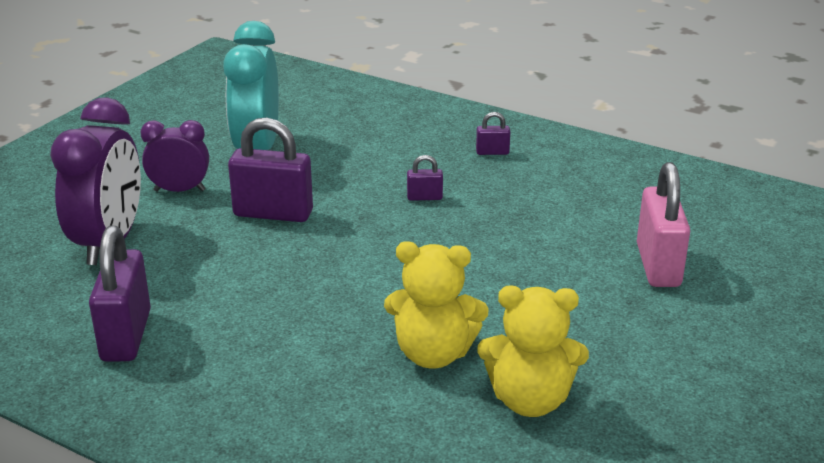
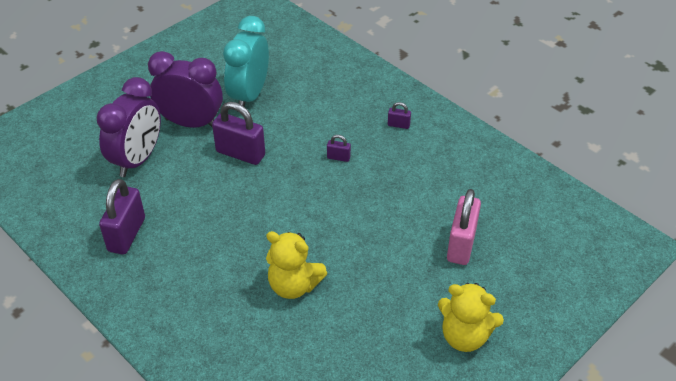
camera: 15 degrees right, 15 degrees up
purple clock [141,120,209,192] -> purple clock [148,51,223,128], size x1.71
yellow teddy bear [477,285,589,417] -> yellow teddy bear moved to [438,283,504,352]

